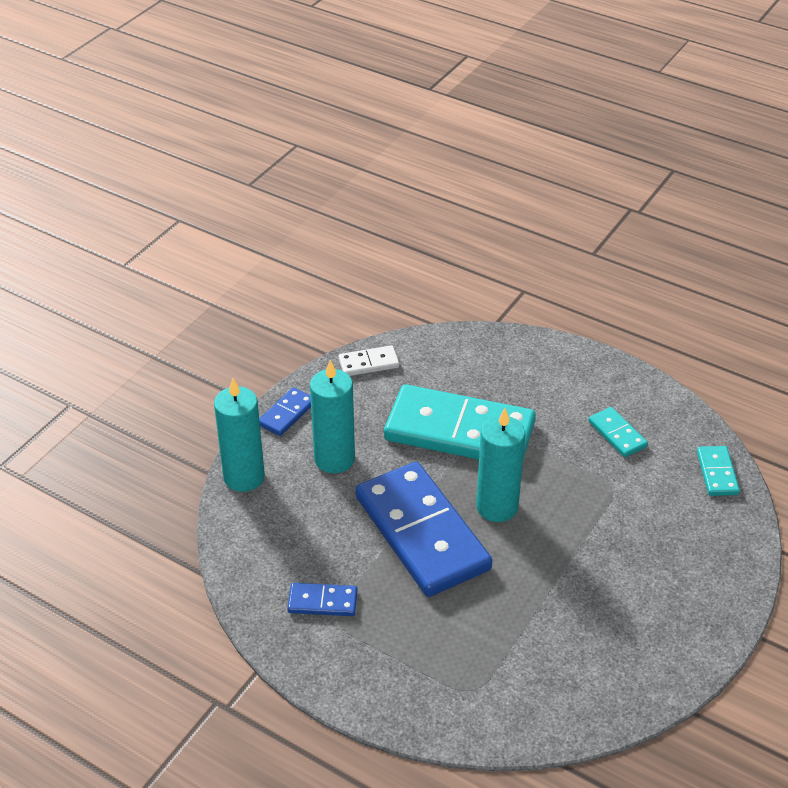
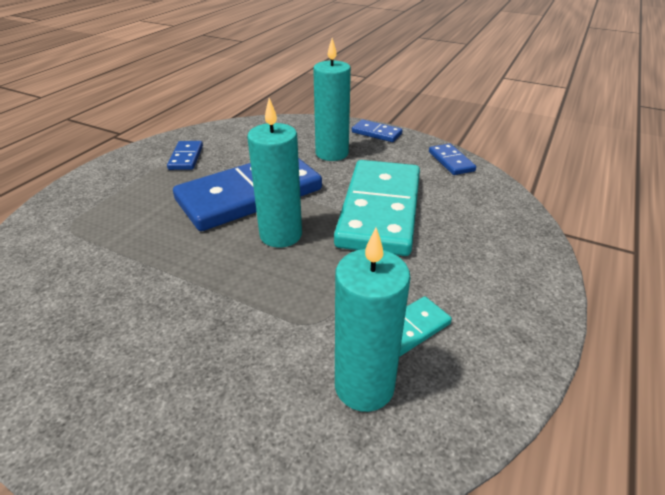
camera: 85 degrees right, 5 degrees down
turquoise candle [214,378,265,492] -> turquoise candle moved to [335,228,411,412]
white domino [338,345,399,376] -> blue domino [429,143,476,175]
turquoise domino [697,446,740,496] -> none

